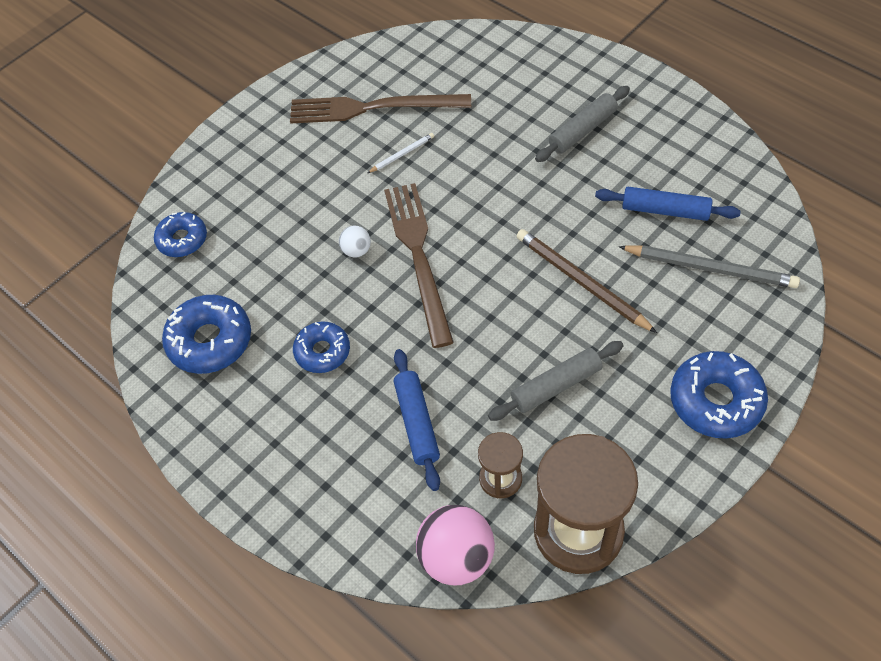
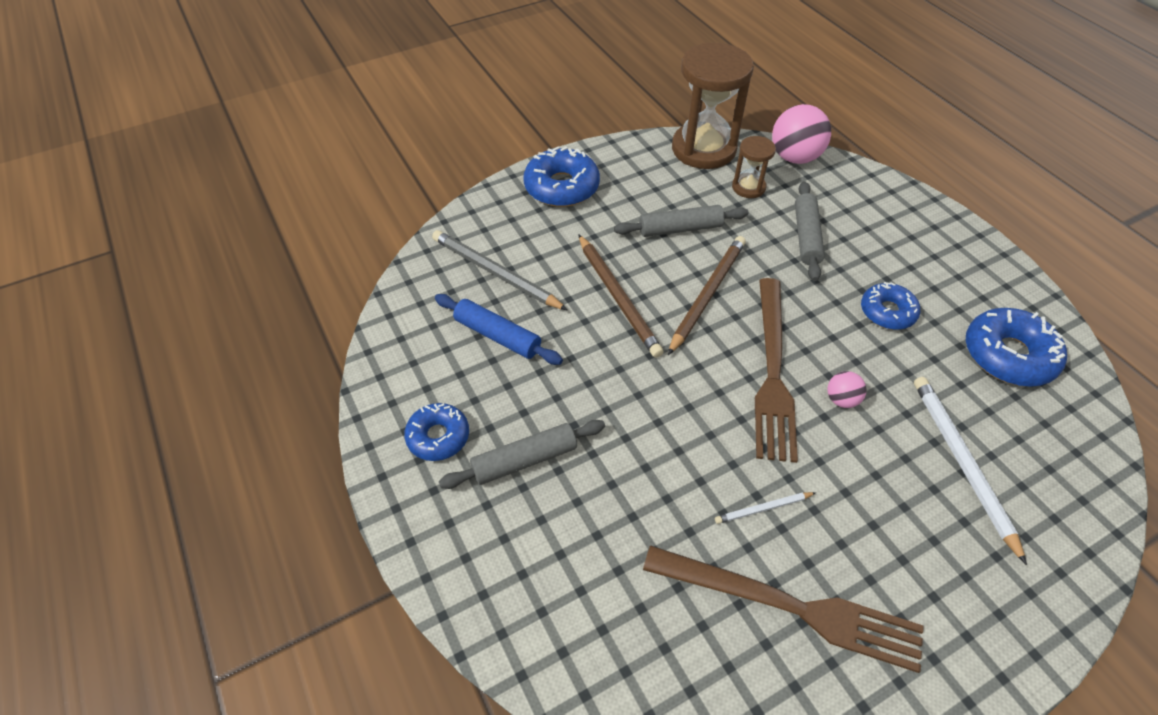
camera: 165 degrees left, 5 degrees down
blue donut [154,212,207,257] -> blue donut moved to [404,403,469,461]
white ball [339,226,371,257] -> pink ball [827,371,867,408]
blue rolling pin [394,349,440,491] -> grey rolling pin [795,181,825,281]
none -> brown pencil [668,236,746,355]
none -> white pencil [914,377,1027,565]

